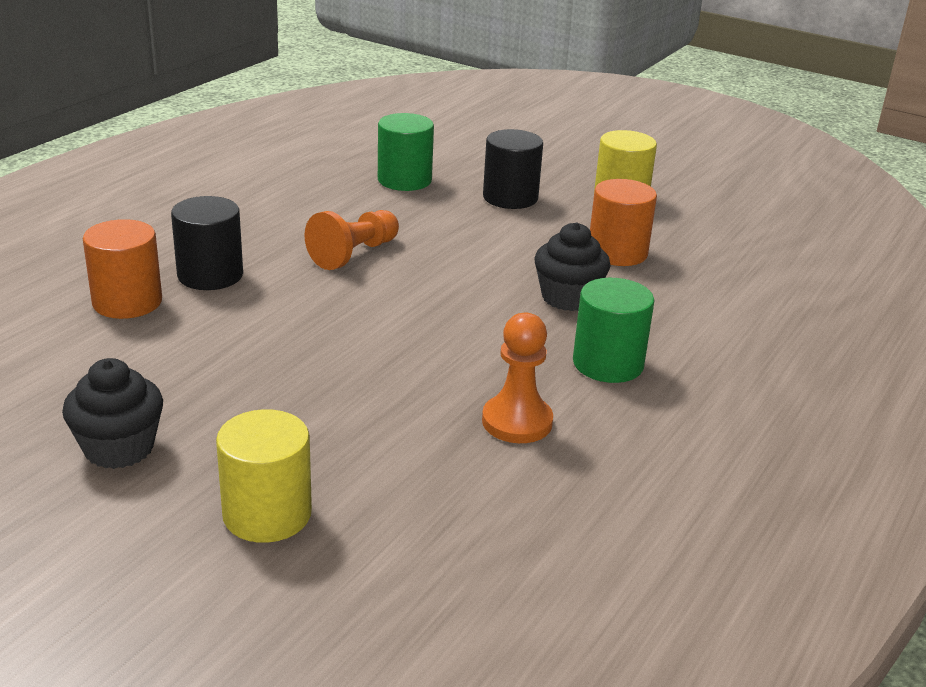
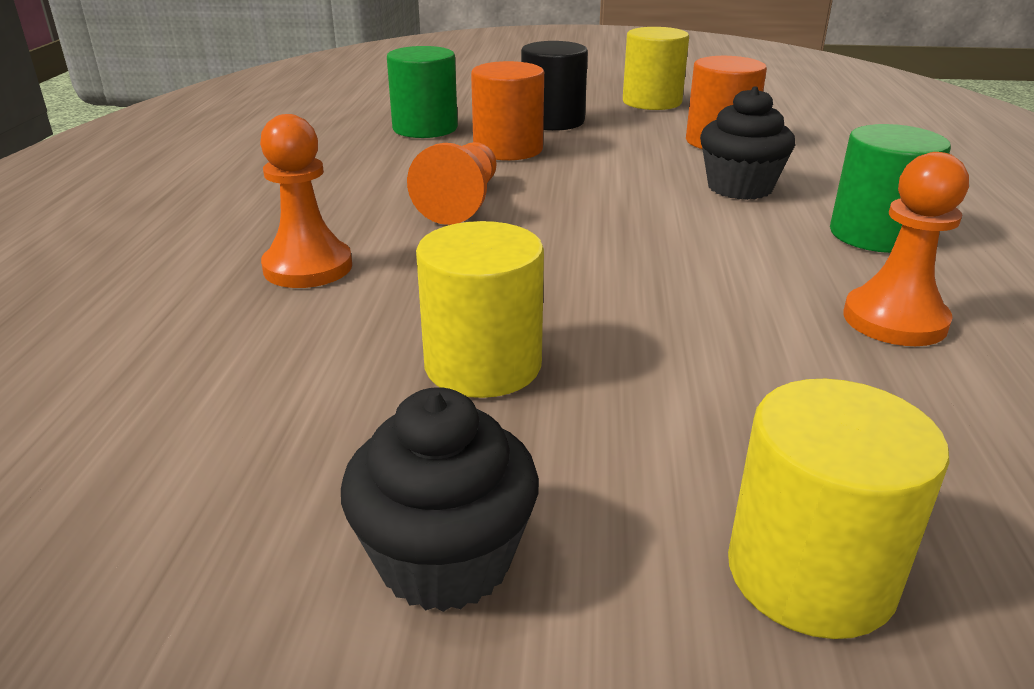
camera: 25 degrees left, 0 degrees up
orange cylinder [83,219,162,319] -> orange cylinder moved to [471,61,544,161]
black cylinder [171,196,243,290] -> orange pawn [260,114,352,288]
none -> yellow cylinder [416,221,544,398]

